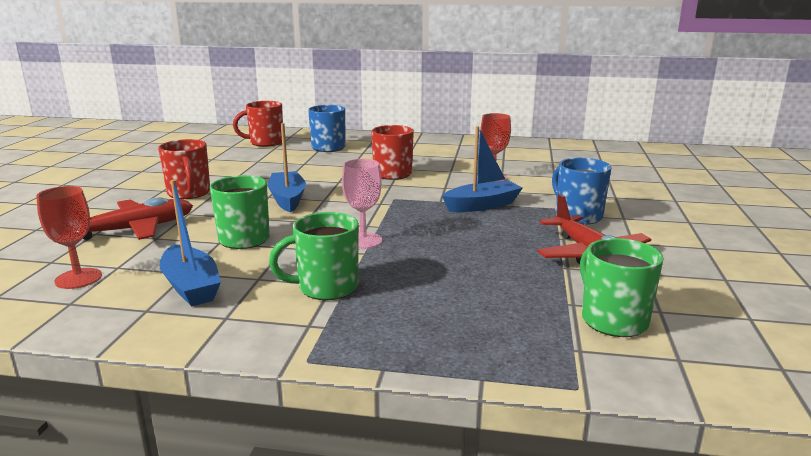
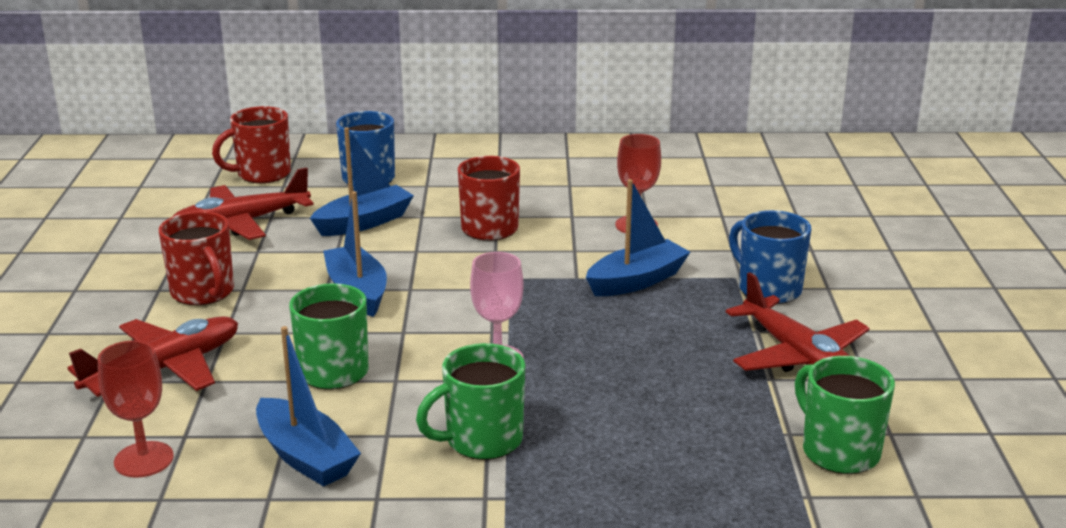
camera: 10 degrees left, 5 degrees up
none -> red plane [172,167,314,240]
none -> blue boat [310,127,414,236]

